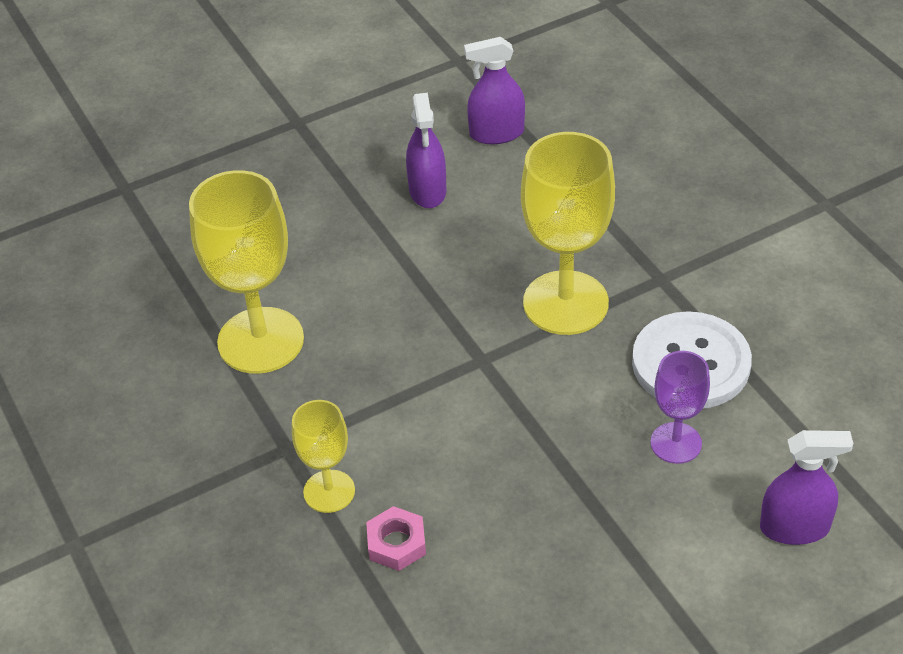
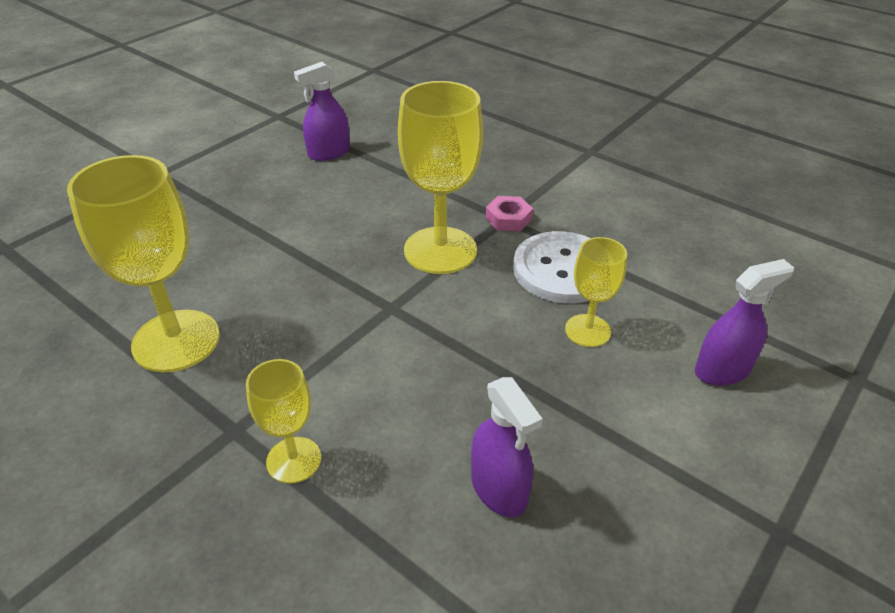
camera: 25 degrees left, 5 degrees down
pink nut [366,506,426,571] -> pink nut moved to [486,196,533,231]
purple spray bottle [406,93,446,208] -> purple spray bottle moved to [471,377,543,517]
purple goblet [651,351,710,464] -> yellow goblet [565,237,627,347]

